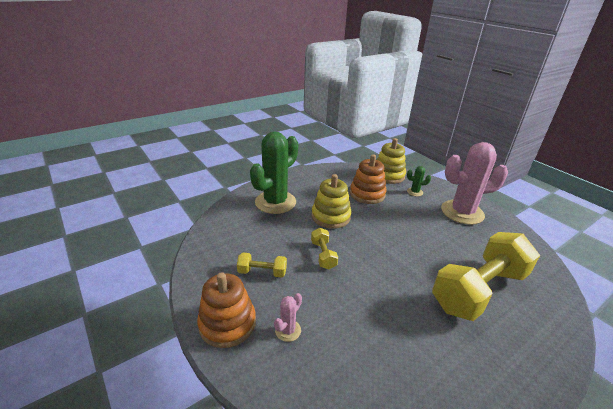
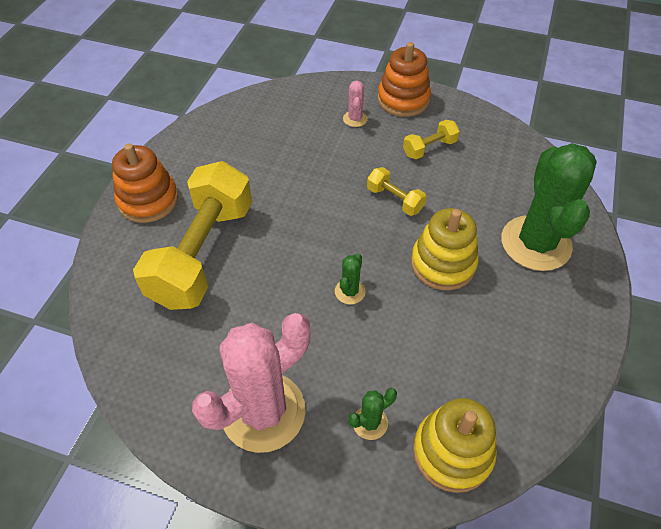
camera: 145 degrees right, 20 degrees up
orange stacking toy [350,154,387,204] -> orange stacking toy moved to [112,143,178,223]
none -> green cactus [335,253,366,304]

